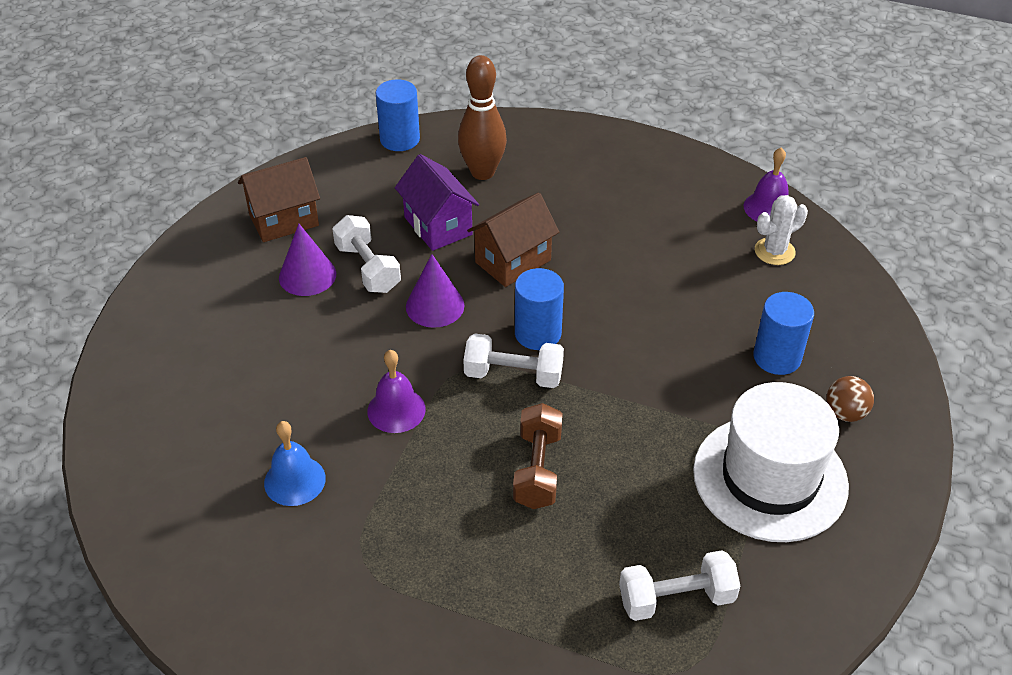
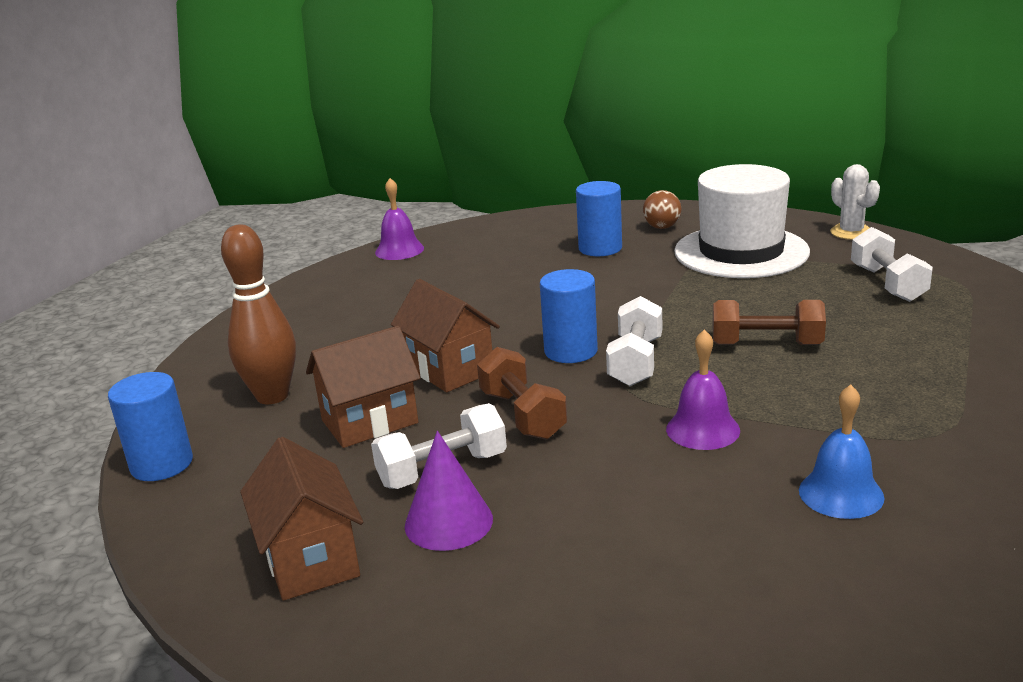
camera: 85 degrees left, 20 degrees down
purple house [395,154,479,251] -> brown house [306,326,420,448]
purple cone [406,254,464,328] -> brown dumbbell [477,347,567,440]
white cactus [755,195,808,265] -> white cactus moved to [830,164,880,240]

